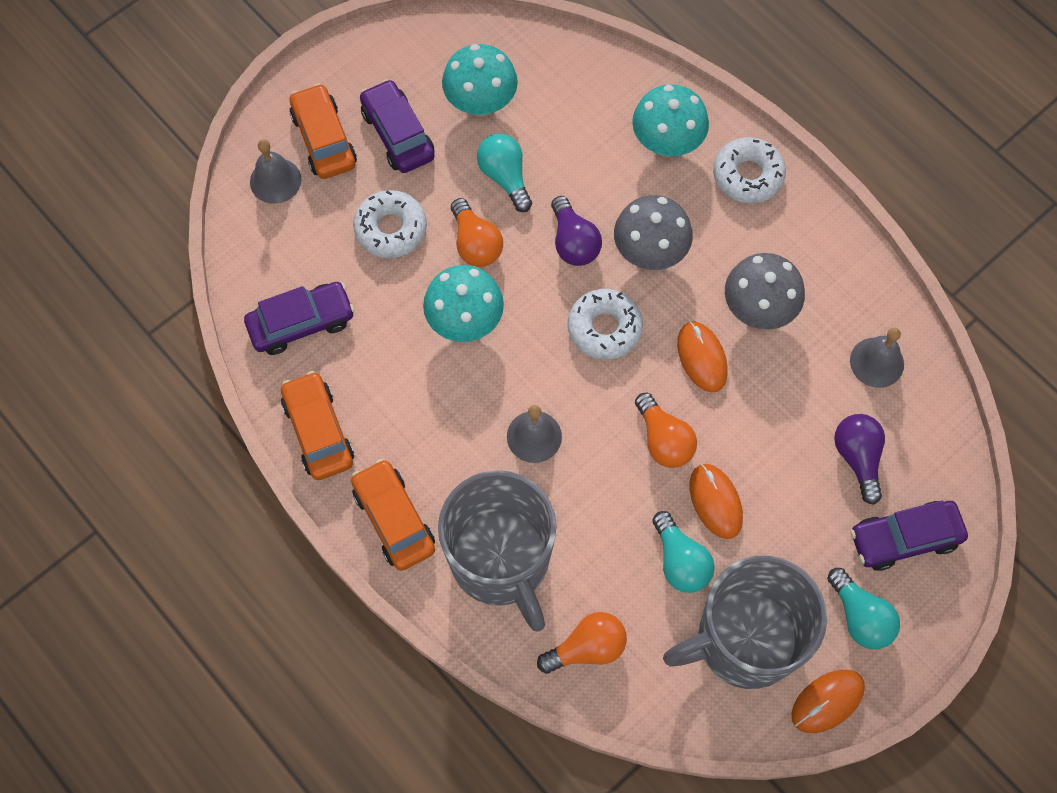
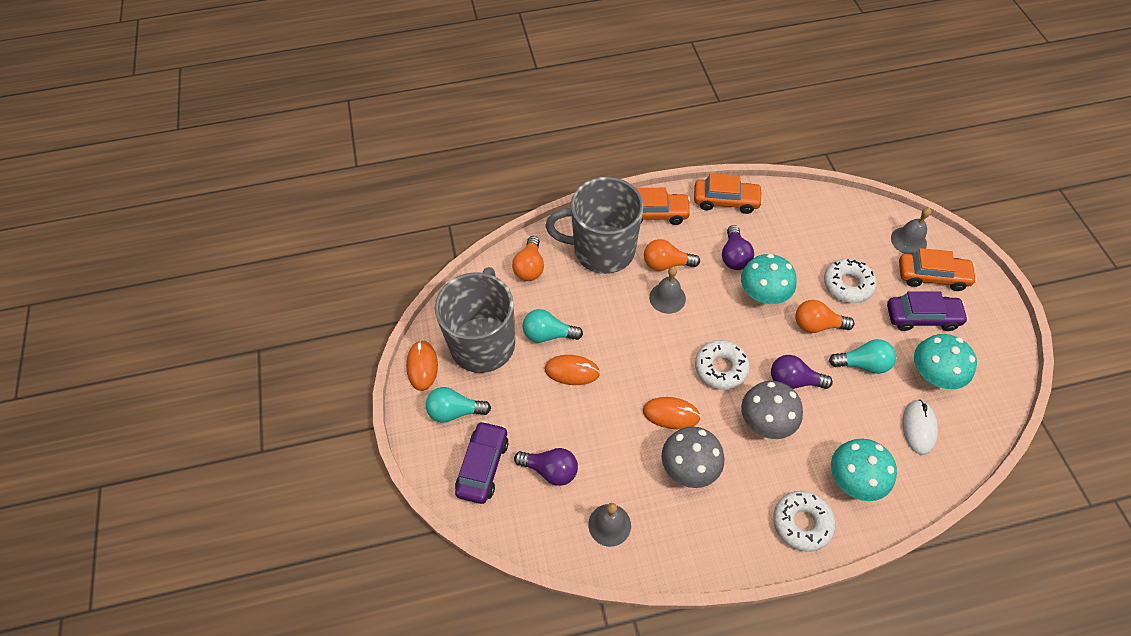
camera: 120 degrees right, 10 degrees down
purple car [244,282,355,355] -> none
orange light bulb [635,393,697,468] -> orange light bulb moved to [644,239,700,271]
none -> purple light bulb [722,225,754,270]
none -> white mouse [902,400,938,455]

